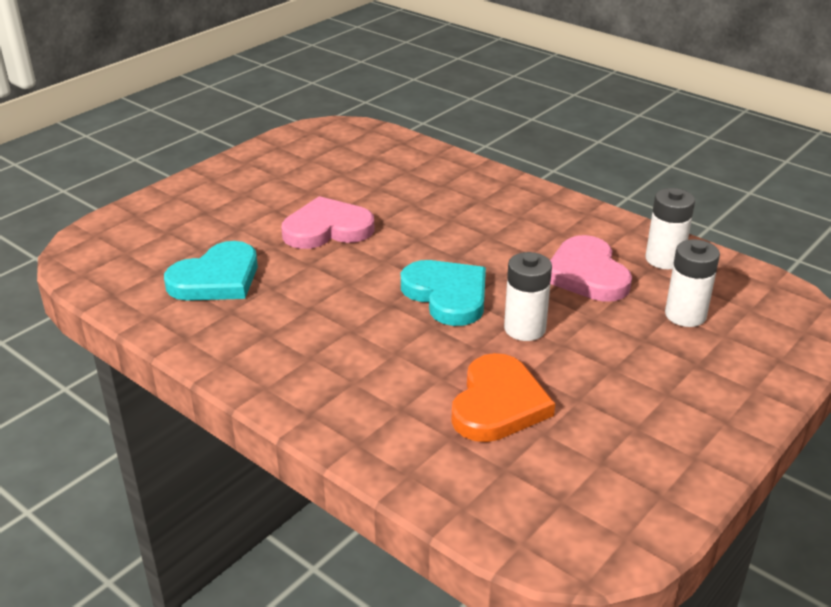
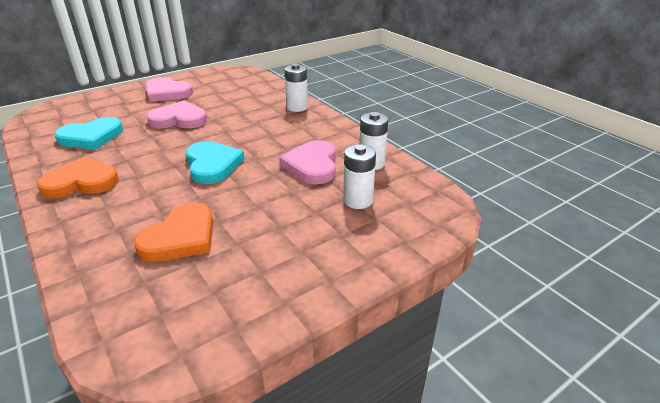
camera: 15 degrees right, 0 degrees up
white battery [504,252,552,341] -> white battery moved to [285,63,308,112]
none -> orange heart [37,156,119,198]
none -> pink heart [146,77,193,102]

